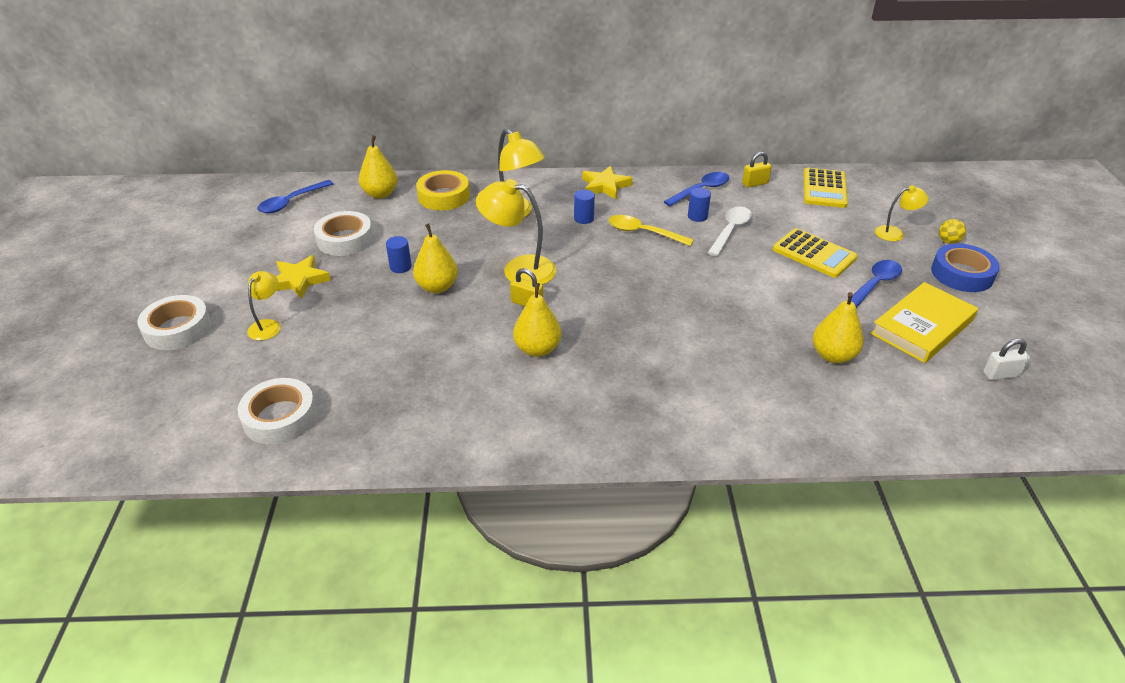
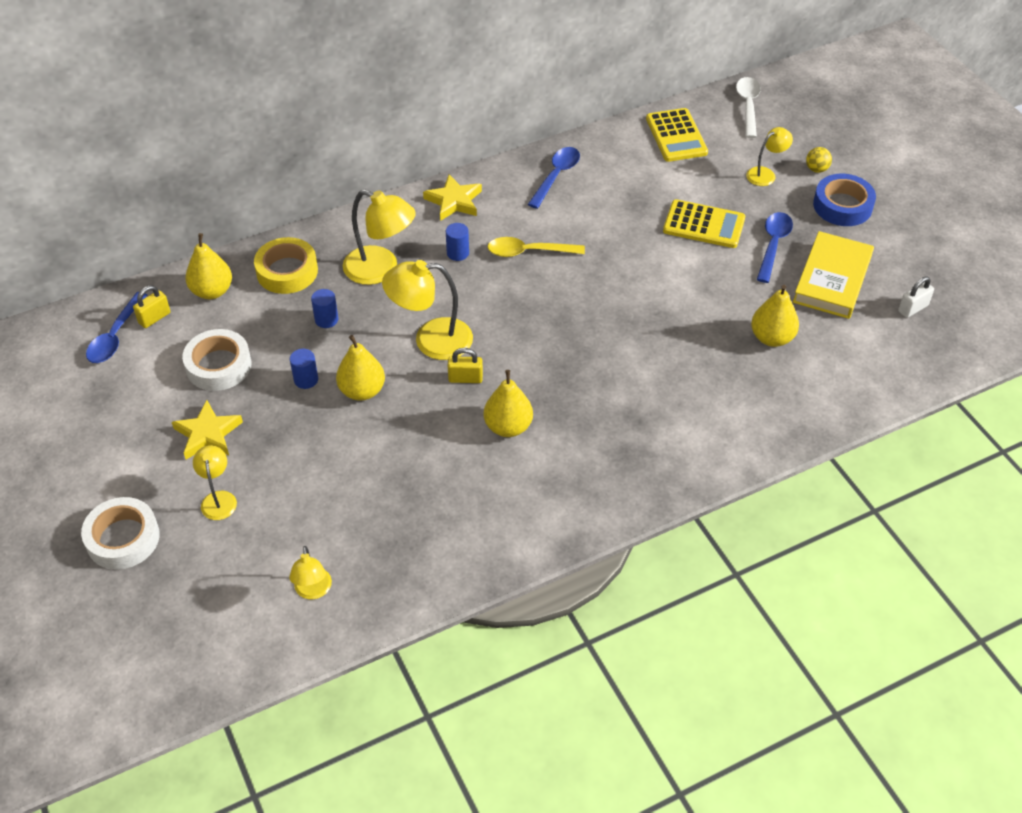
camera: 25 degrees left, 10 degrees up
white tape [237,378,317,445] -> yellow lamp [289,546,332,599]
blue cylinder [688,188,711,222] -> blue cylinder moved to [311,289,338,328]
white spoon [708,206,752,257] -> white spoon moved to [736,77,761,138]
yellow padlock [742,152,772,188] -> yellow padlock moved to [133,285,170,328]

